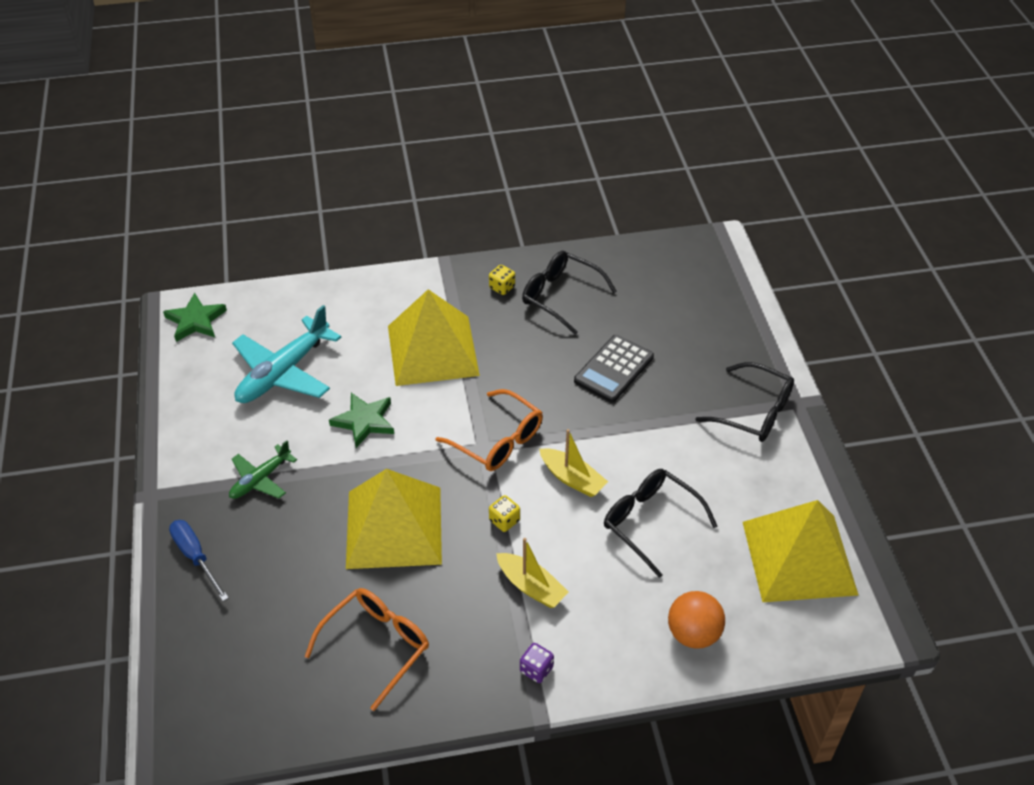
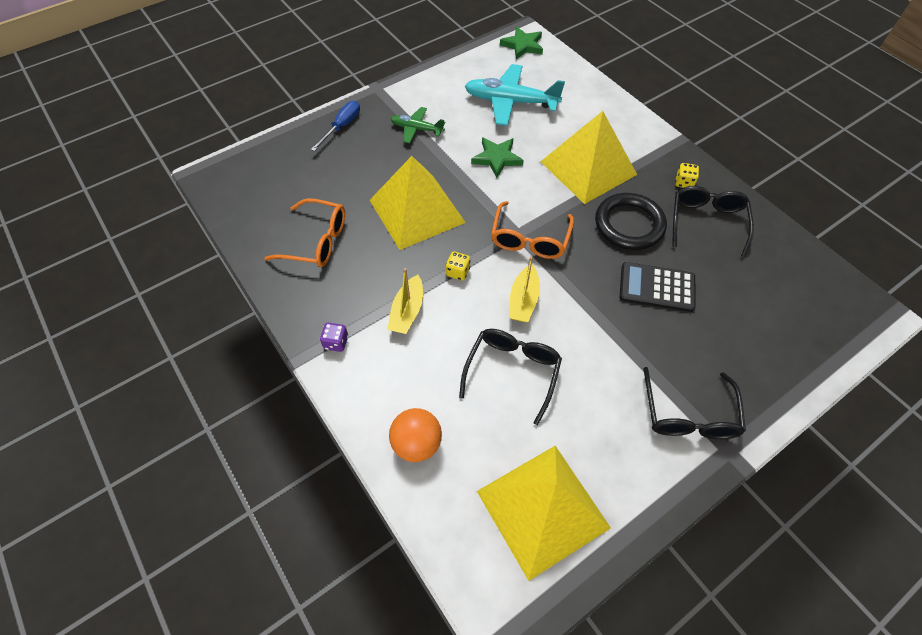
camera: 65 degrees right, 10 degrees up
none -> black ring [595,193,667,250]

